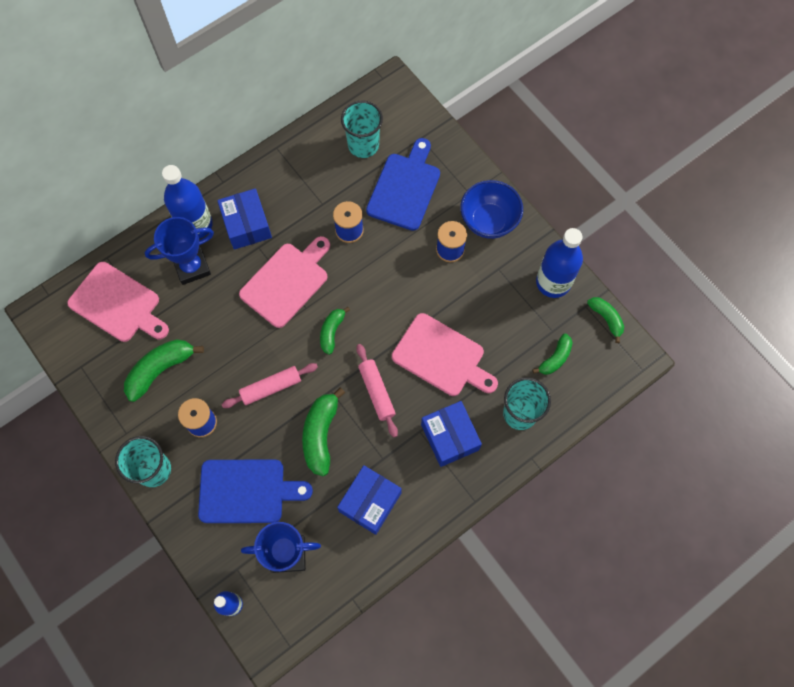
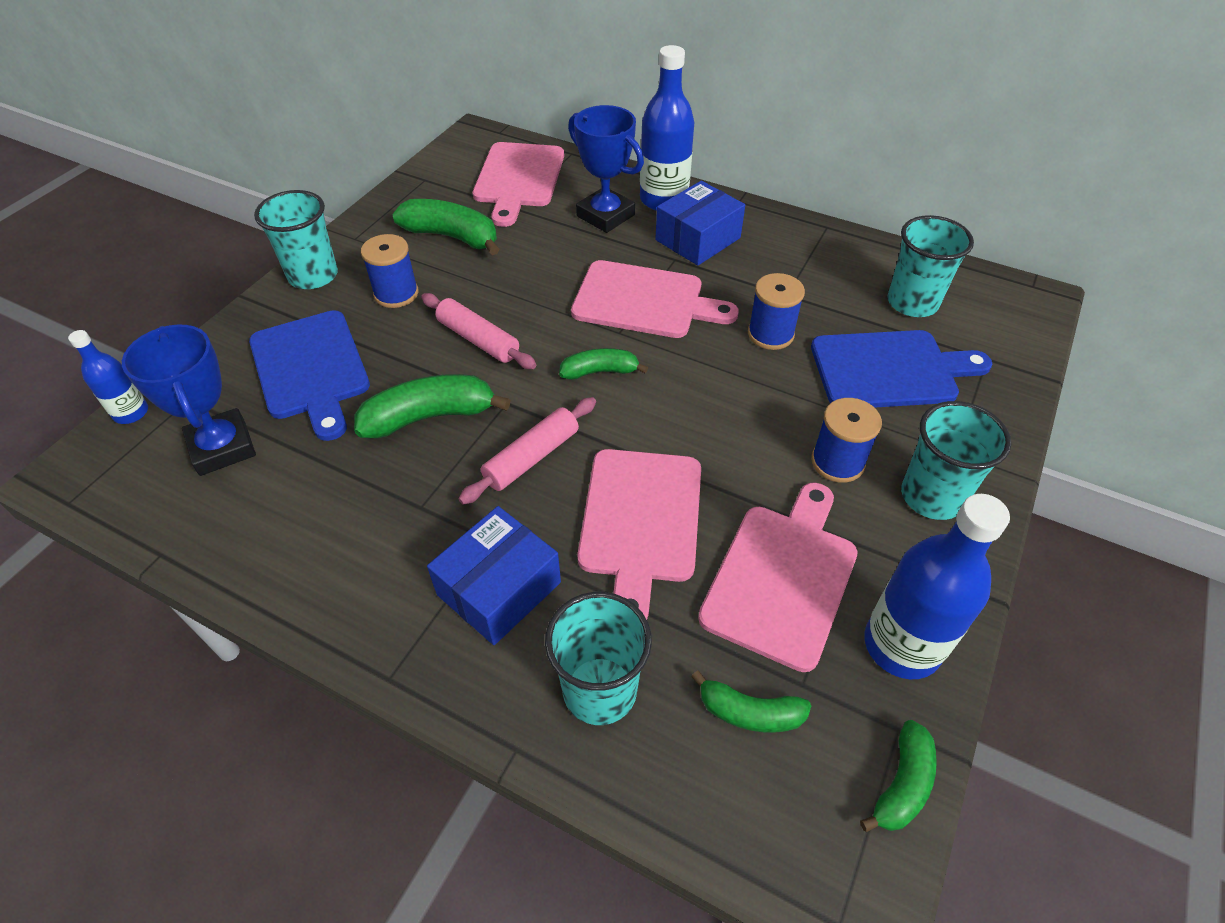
camera: 65 degrees right, 20 degrees down
blue box [337,465,402,535] -> none
blue bowl [460,180,523,239] -> turquoise cup [901,401,1011,520]
none -> pink cutting board [698,482,858,672]

